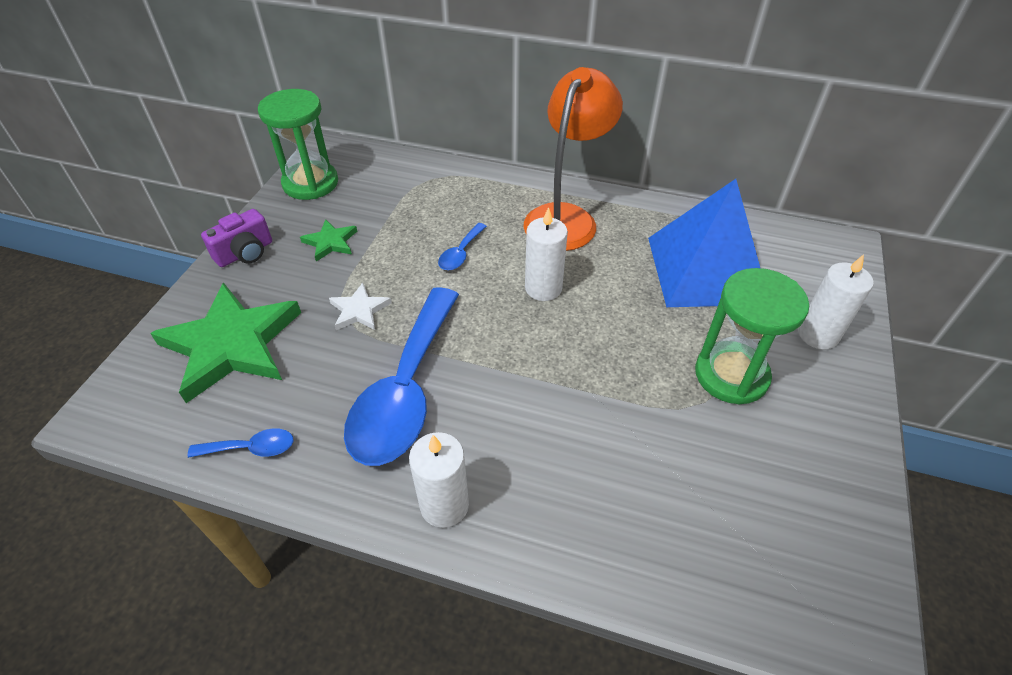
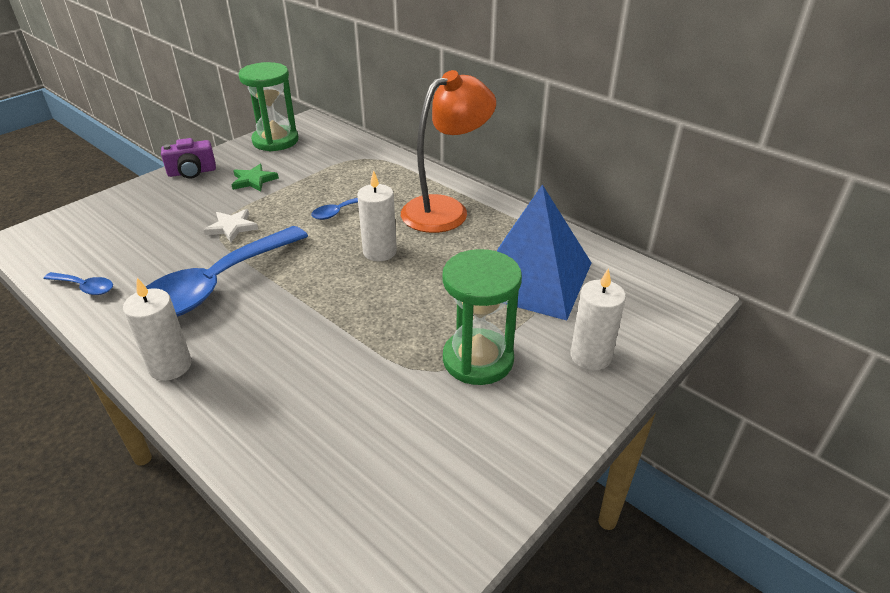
camera: 25 degrees right, 10 degrees down
green star [150,282,301,403] -> none

